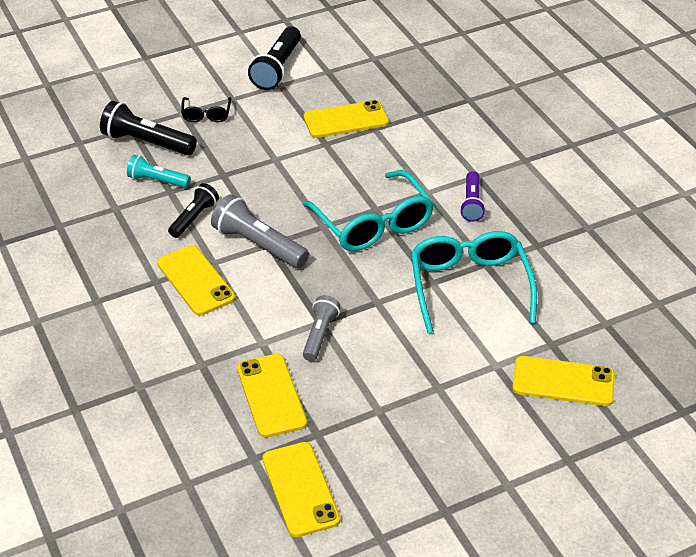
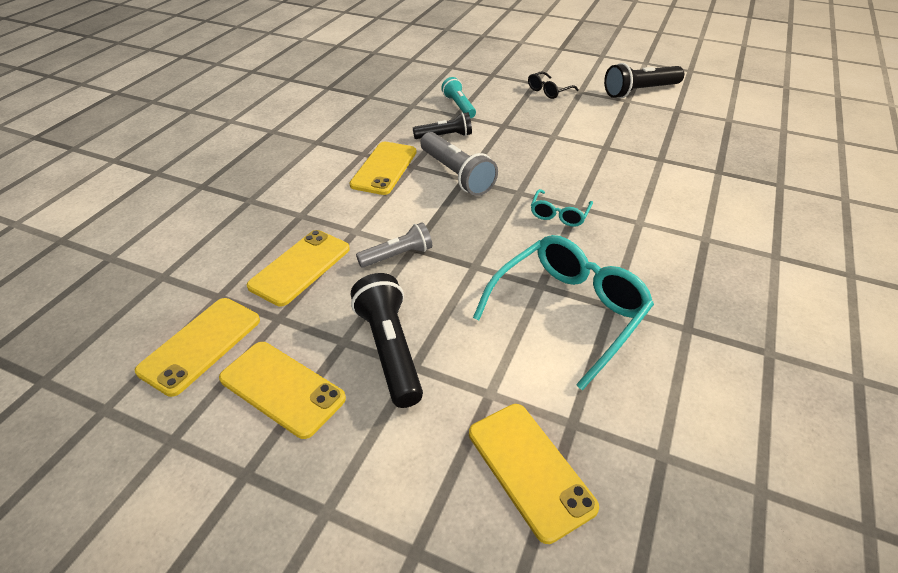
camera: 50 degrees right, 0 degrees up
black flashlight [100,101,197,155] -> black flashlight moved to [351,273,423,408]
grey flashlight [211,194,309,268] -> grey flashlight turned 150 degrees clockwise [420,132,498,196]
turquoise glasses [302,170,434,251] -> turquoise glasses [531,189,593,227], size x0.48
yellow phone [304,100,389,138] -> yellow phone moved to [219,342,346,439]
purple flashlight [460,171,486,222] -> none

